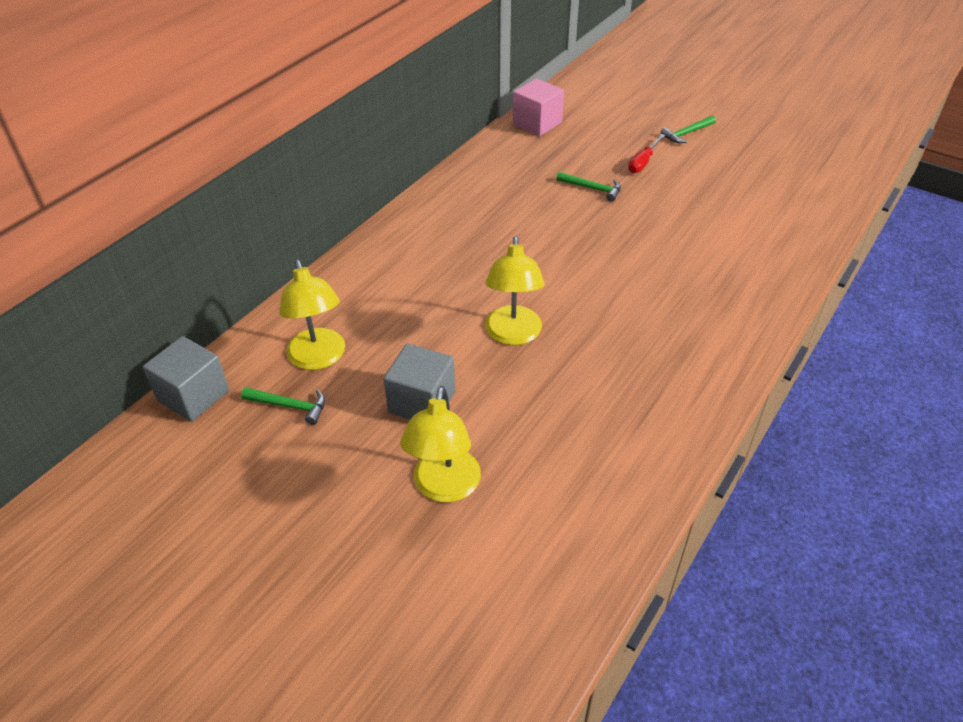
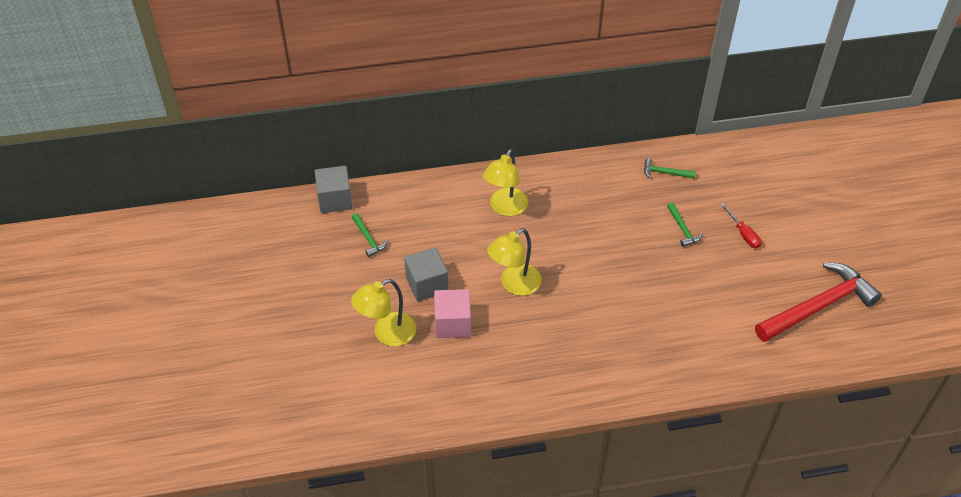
camera: 45 degrees right, 5 degrees up
yellow lamp [279,259,345,370] -> yellow lamp moved to [483,149,528,216]
pink cube [513,78,564,136] -> pink cube moved to [434,289,471,338]
red screwdriver [628,134,665,173] -> red screwdriver turned 105 degrees counterclockwise [720,203,762,248]
green hammer [660,115,716,143] -> green hammer moved to [644,158,696,179]
none -> red hammer [755,262,882,342]

